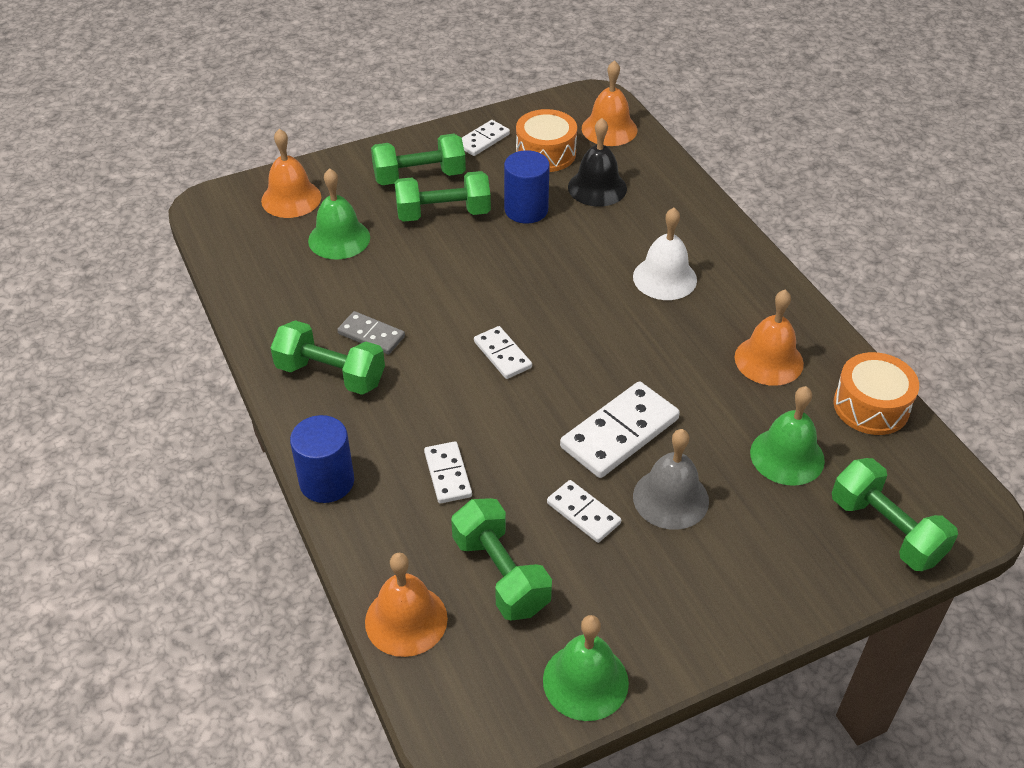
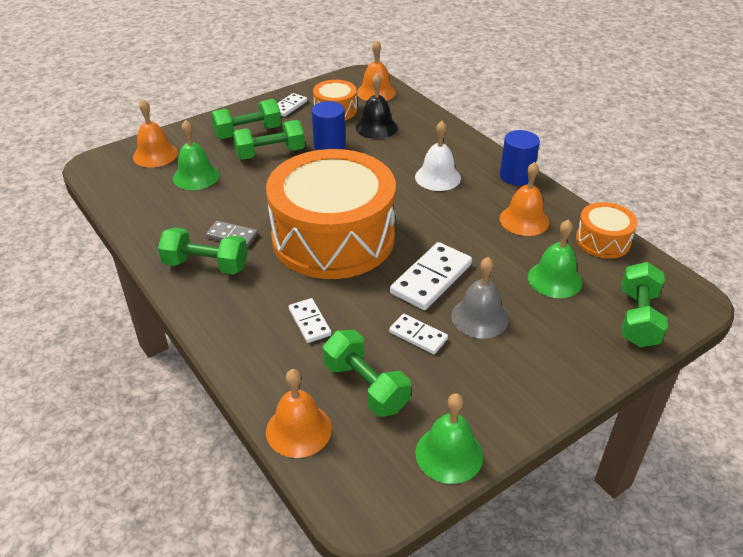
camera: 10 degrees left, 5 degrees down
blue cylinder [290,415,354,503] -> blue cylinder moved to [500,130,540,186]
white domino [474,326,532,379] -> orange drum [266,149,396,279]
green dumbbell [832,458,958,571] -> green dumbbell turned 60 degrees clockwise [622,262,668,348]

